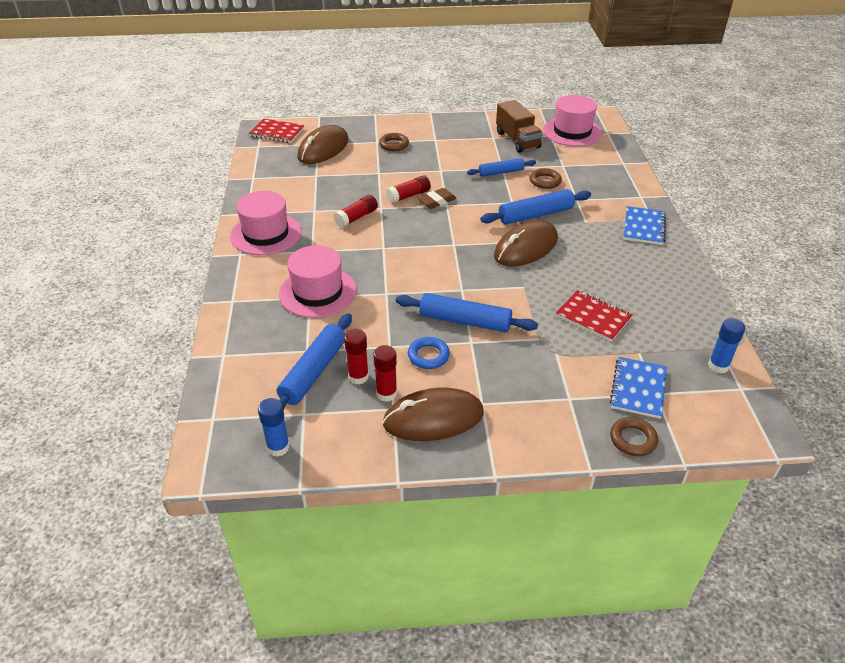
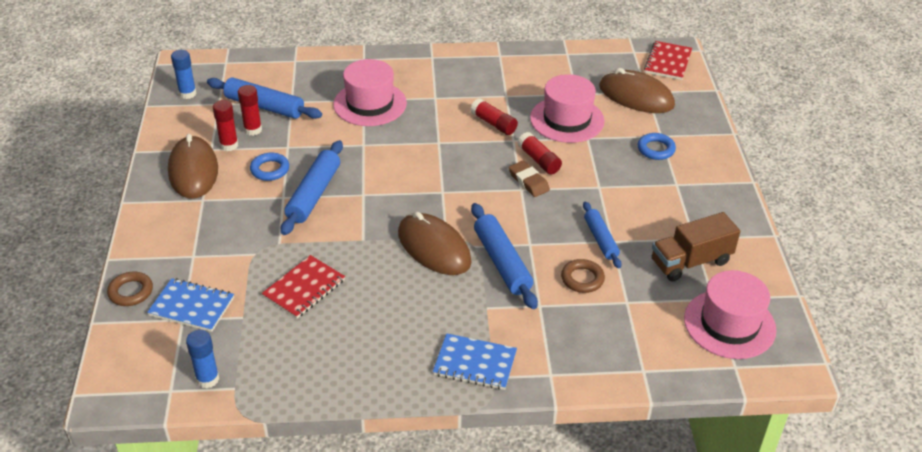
camera: 90 degrees right, 0 degrees up
pink hat [230,191,302,255] -> pink hat moved to [530,74,604,143]
brown ring [379,133,409,151] -> blue ring [638,133,676,160]

